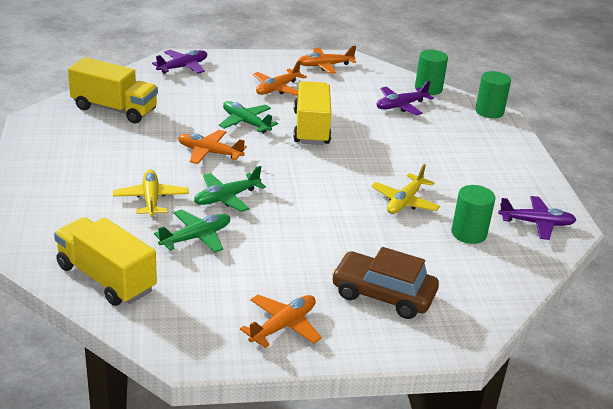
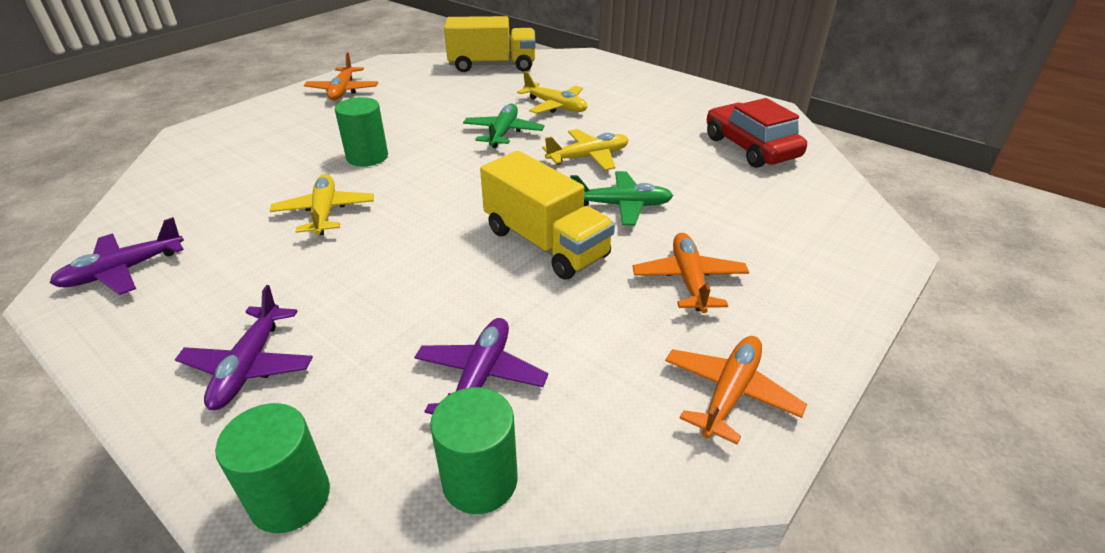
camera: 140 degrees right, 5 degrees up
yellow truck [68,57,158,123] -> red car [707,98,807,168]
purple plane [152,50,207,74] -> purple plane moved to [175,285,313,410]
green plane [154,209,230,253] -> none
orange plane [178,130,247,164] -> yellow plane [542,129,629,170]
brown car [331,247,439,319] -> none
green cylinder [451,185,495,244] -> green cylinder moved to [335,97,388,166]

